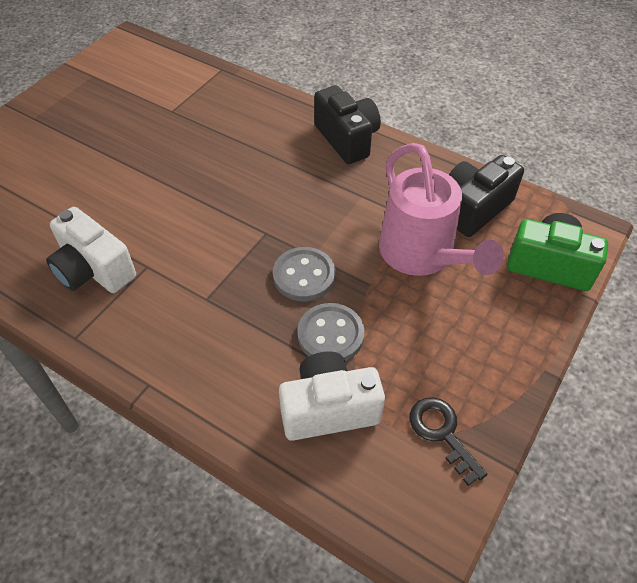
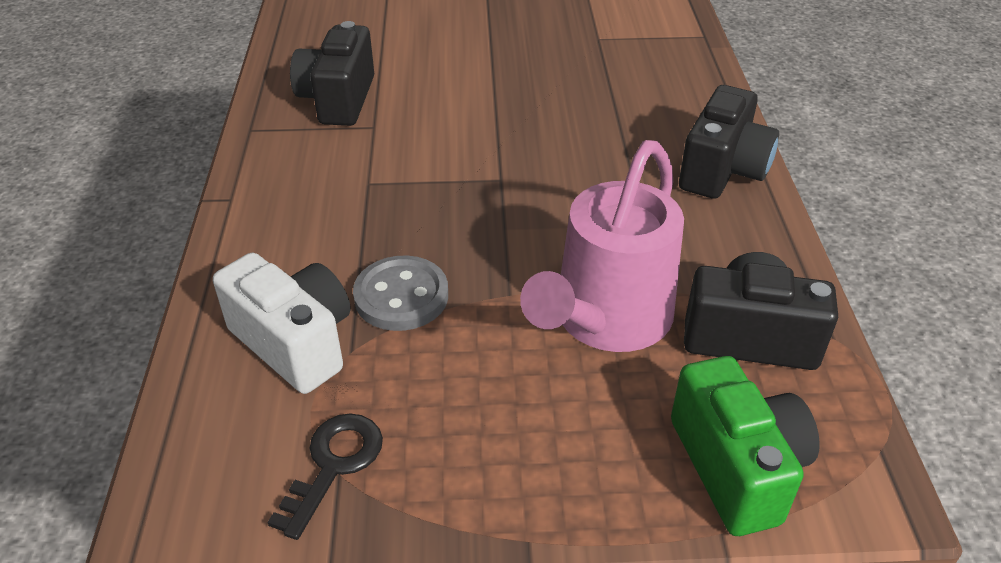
camera: 55 degrees right, 10 degrees down
white camera [46,207,136,293] -> black camera [290,21,374,126]
grey button [273,247,335,302] -> none

